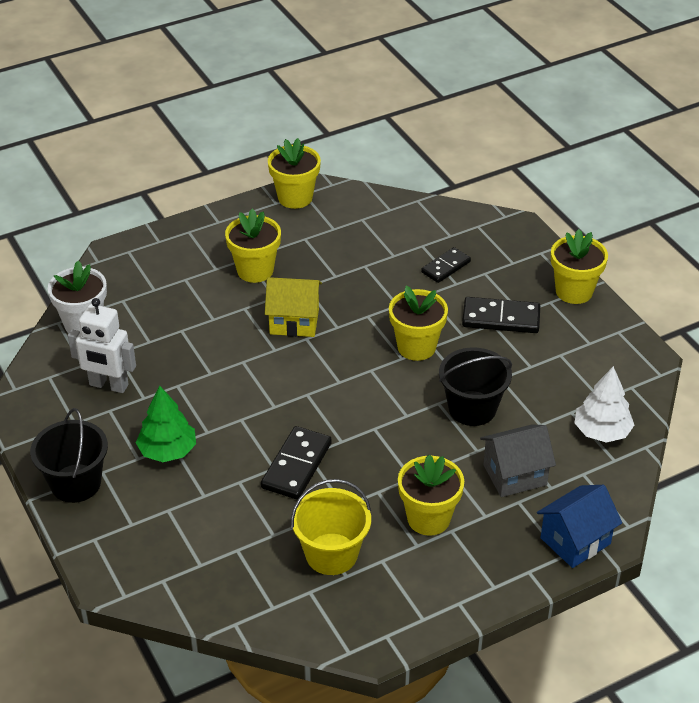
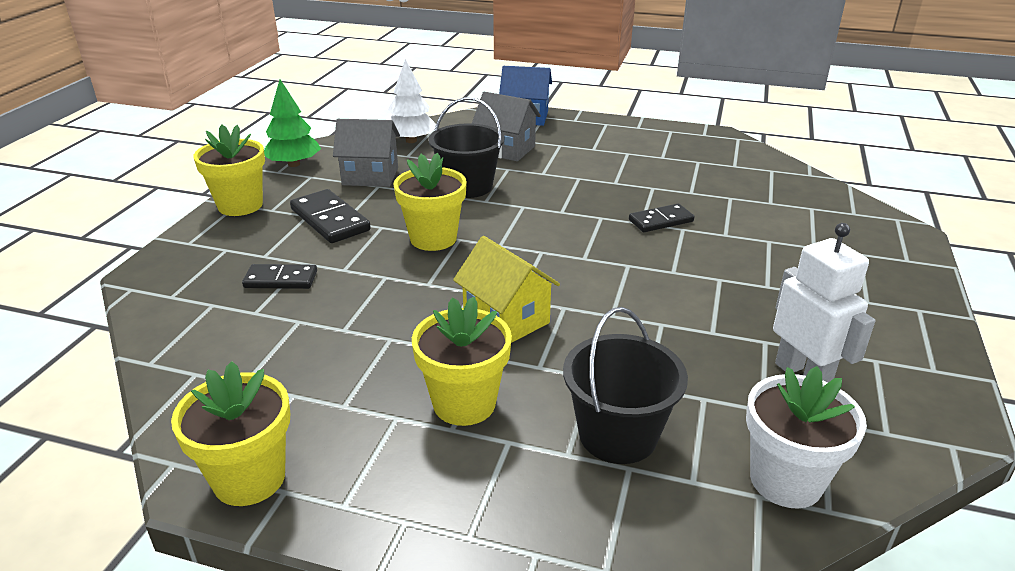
camera: 135 degrees left, 10 degrees down
black bucket [30,408,108,503] -> black bucket moved to [563,307,688,464]
green tree [136,386,196,462] -> green tree moved to [264,79,321,167]
black domino [261,426,332,500] -> black domino [629,204,694,232], size x0.66
yellow bucket [291,479,371,575] -> none
yellow flower pot [398,455,464,536] -> none
none -> grey house [333,119,400,187]

